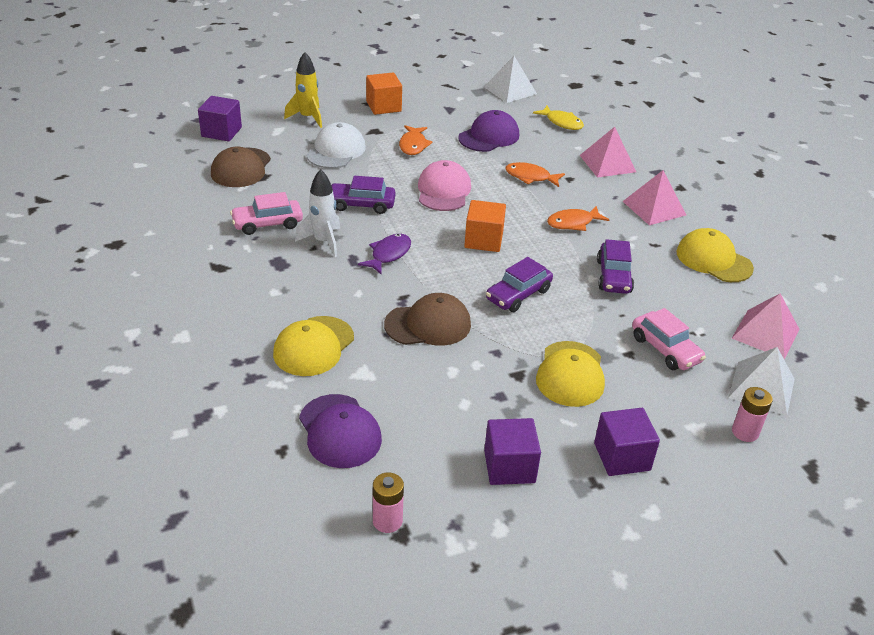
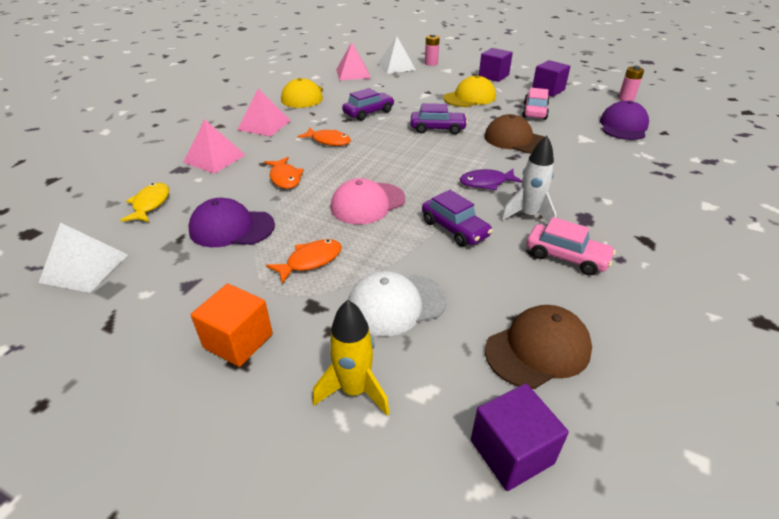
camera: 130 degrees left, 0 degrees up
yellow cap [273,316,354,376] -> none
orange cube [464,200,506,252] -> none
pink car [632,308,706,370] -> pink car moved to [522,88,550,120]

